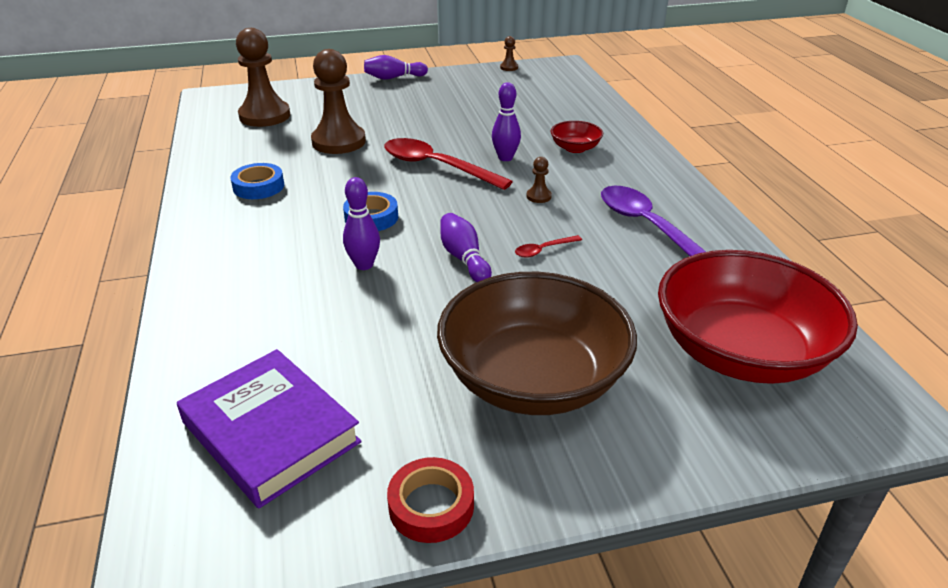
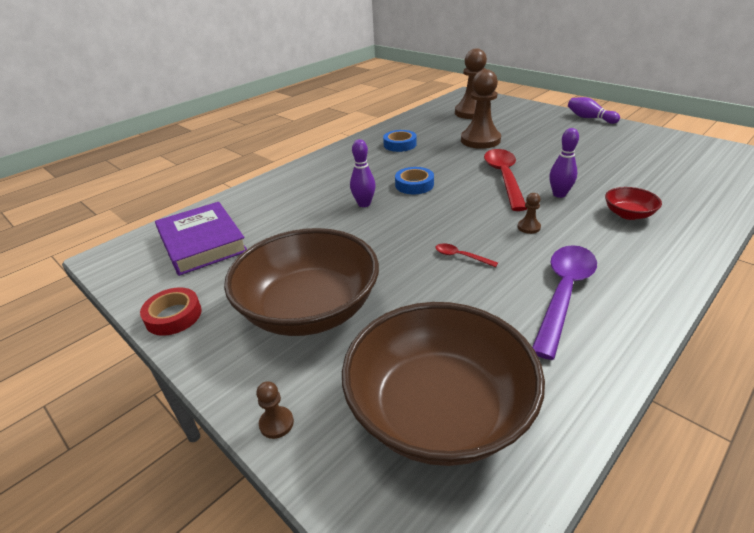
camera: 60 degrees right, 0 degrees up
purple book [177,349,362,508] -> purple book turned 45 degrees counterclockwise [155,202,247,276]
purple bowling pin [440,213,492,282] -> none
brown pawn [500,36,518,71] -> brown pawn moved to [256,381,294,439]
red bowl [658,250,858,384] -> brown bowl [342,302,545,466]

